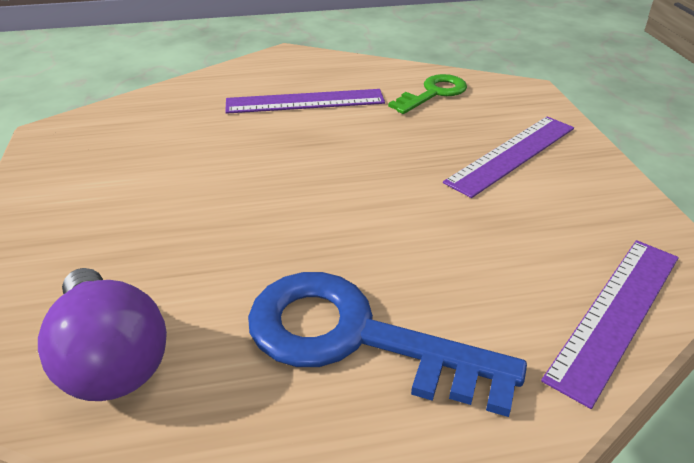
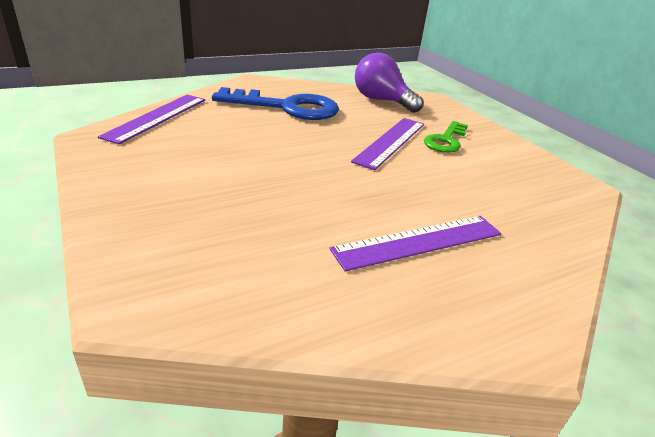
camera: 160 degrees right, 5 degrees down
green key [388,74,467,114] -> green key moved to [424,121,468,153]
purple ruler [443,116,574,198] -> purple ruler moved to [351,118,424,170]

